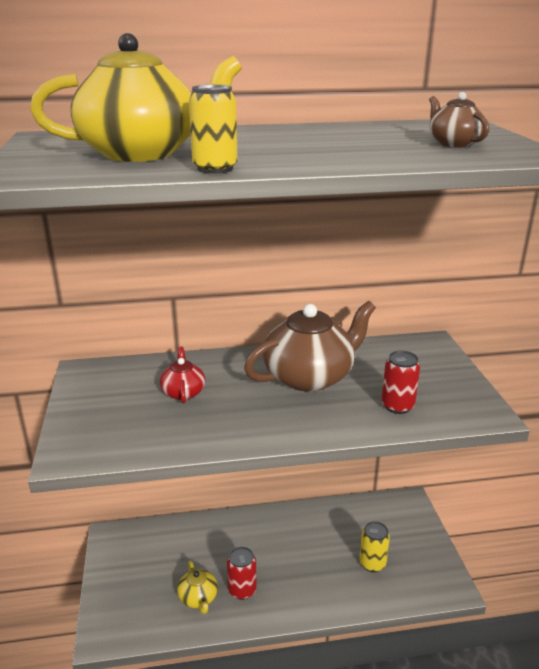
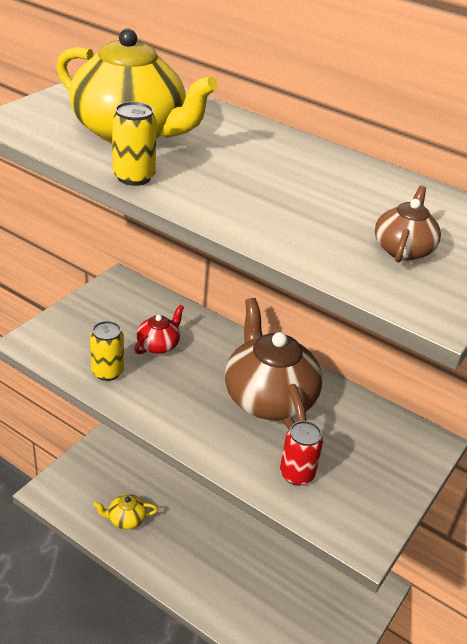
camera: 40 degrees right, 10 degrees up
yellow teapot [177,561,218,614] -> yellow teapot turned 60 degrees clockwise [93,494,158,529]
red can [227,547,257,600] -> none
brown teapot [244,301,376,392] -> brown teapot turned 120 degrees counterclockwise [225,298,323,429]
yellow can [359,521,390,572] -> yellow can moved to [90,321,124,381]

